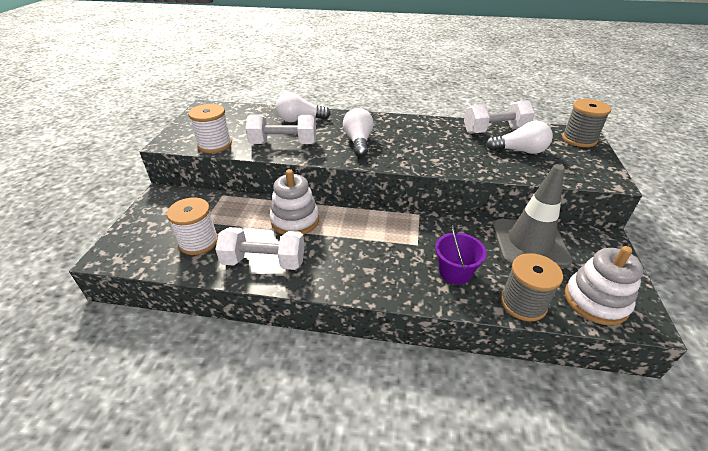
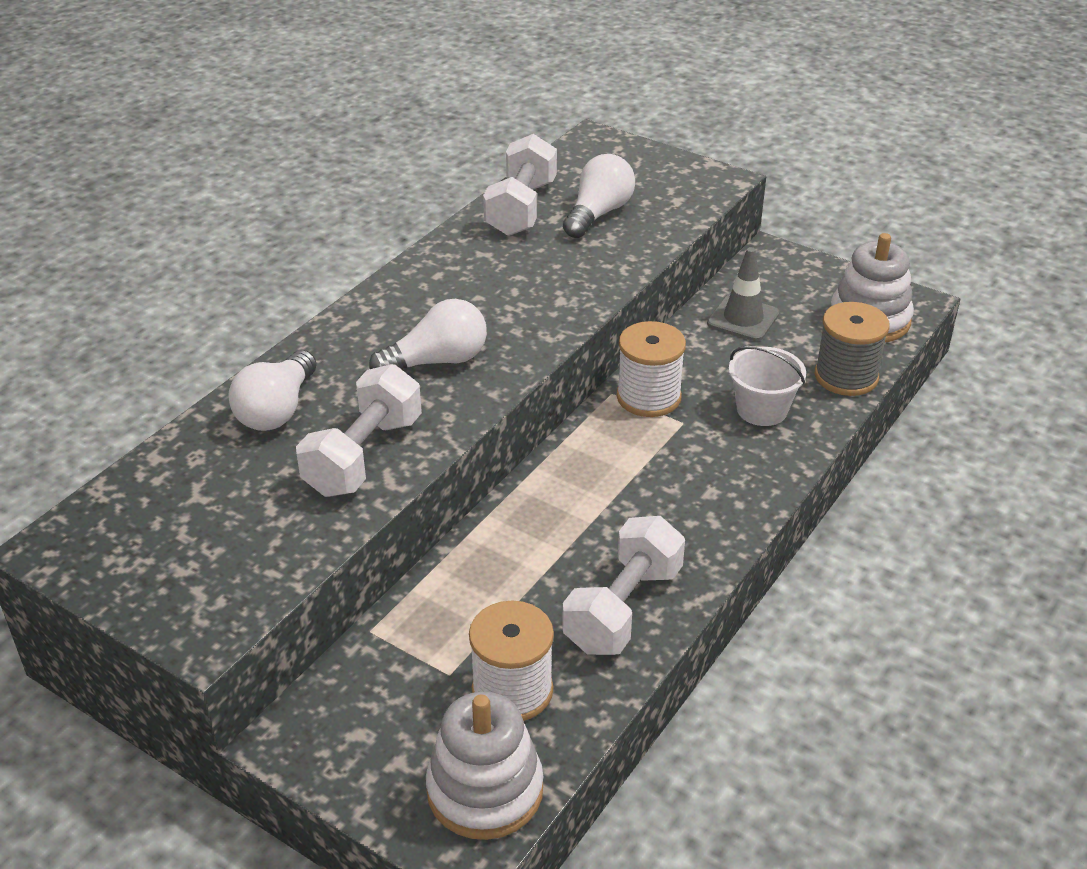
camera: 65 degrees left, 0 degrees up
white spool [188,104,232,153] -> white spool moved to [616,321,686,417]
white stacking toy [270,169,319,235] -> white stacking toy moved to [426,691,543,840]
white light bulb [343,108,374,157] -> white light bulb turned 135 degrees clockwise [369,299,487,369]
purple bucket [435,224,487,285] -> white bucket [729,346,806,426]
grey traffic cone [493,164,573,268] -> grey traffic cone [707,247,779,341], size x0.58
grey spool [562,99,611,147] -> none

